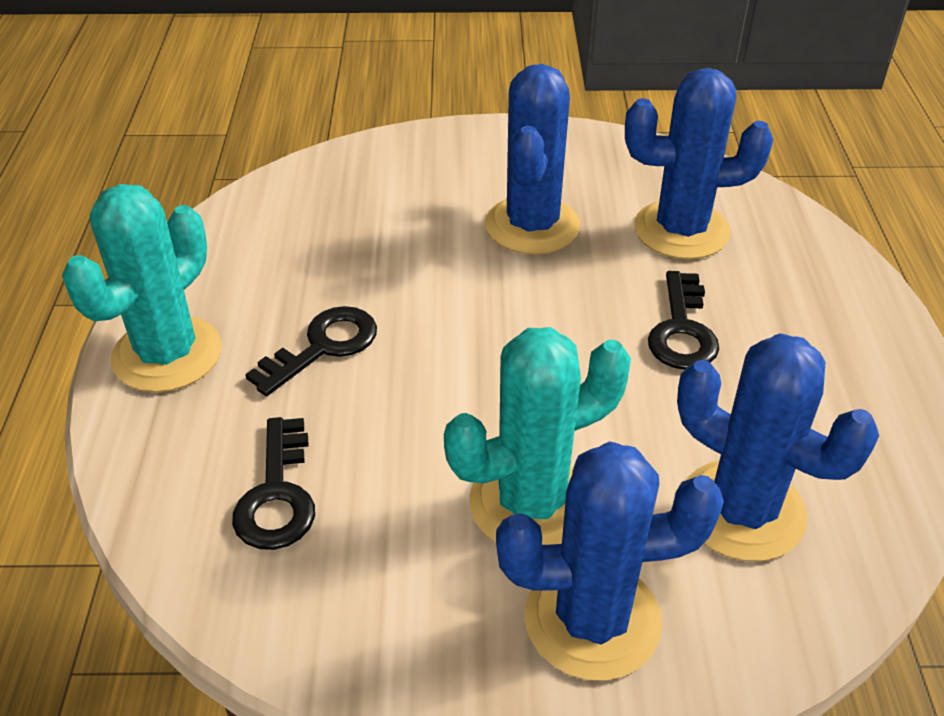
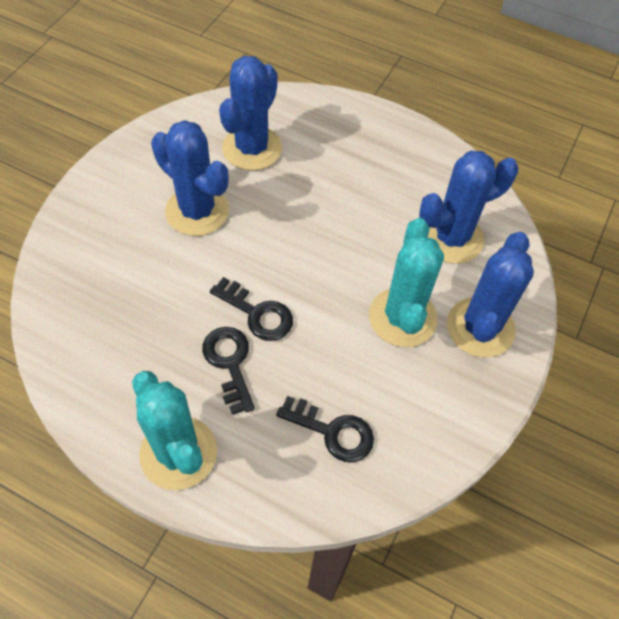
camera: 65 degrees left, 15 degrees up
black key [648,271,719,370] -> black key moved to [210,277,293,341]

